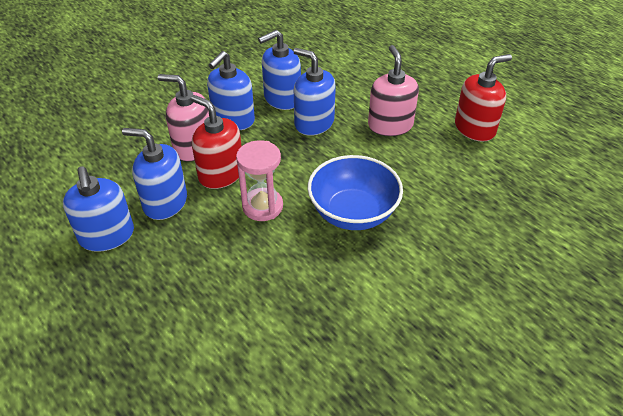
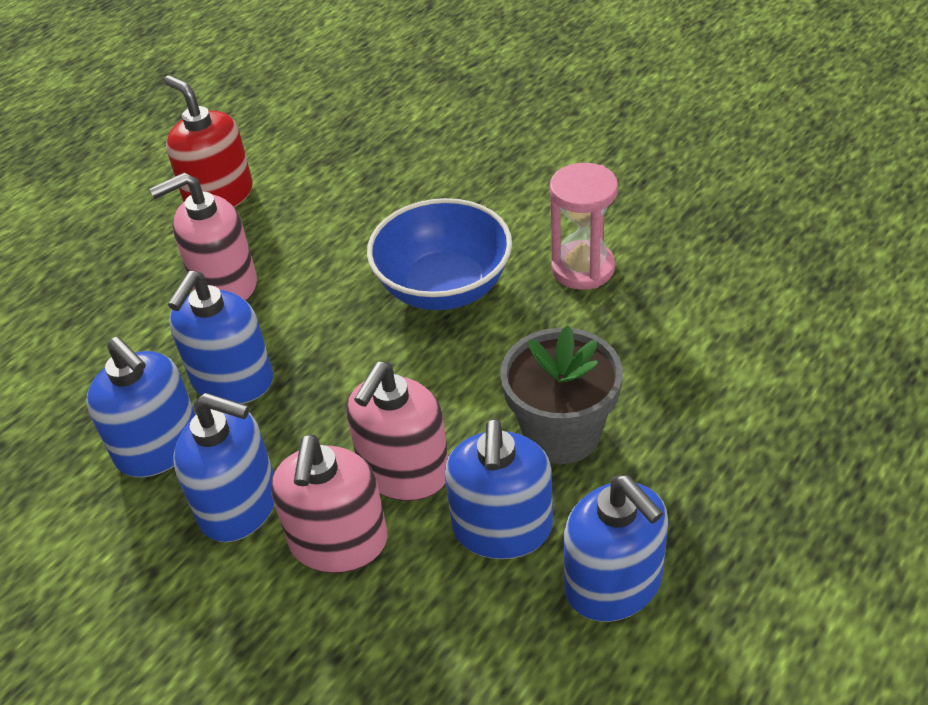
camera: 100 degrees left, 0 degrees up
blue soap dispenser [63,166,134,252] -> blue soap dispenser turned 90 degrees clockwise [564,475,668,622]
red soap dispenser [191,95,242,189] -> pink soap dispenser [346,362,448,501]
pink hourglass [236,140,283,221] -> pink hourglass moved to [550,163,618,290]
none -> grey flower pot [500,325,623,464]

